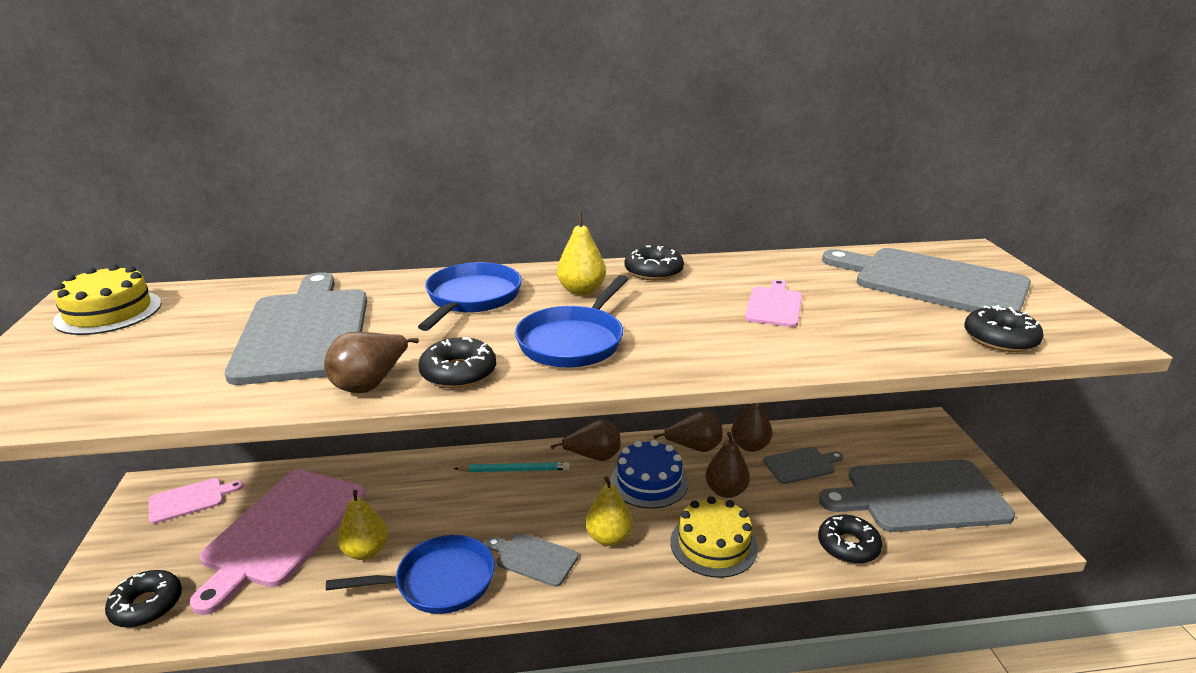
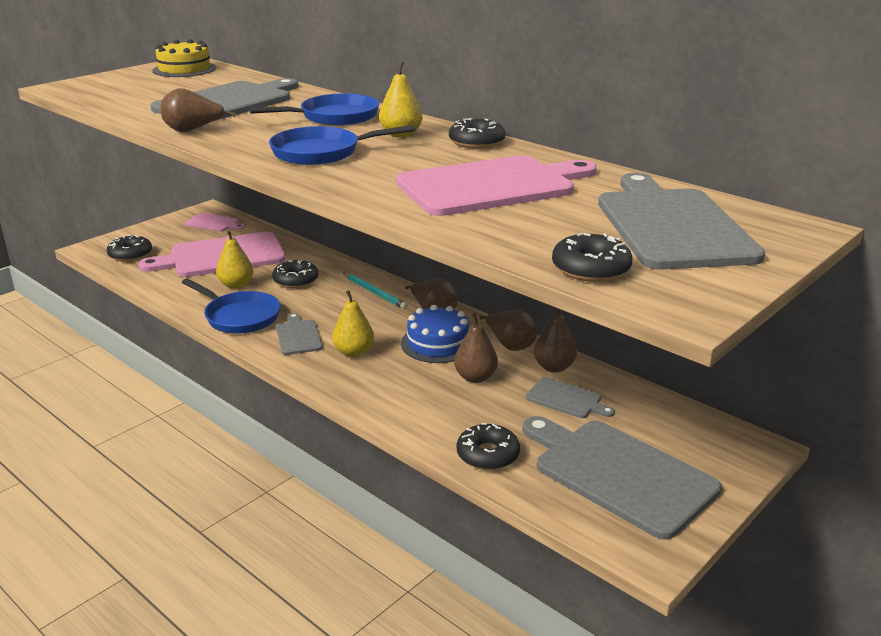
camera: 50 degrees right, 0 degrees up
black donut [418,337,496,389] -> black donut moved to [272,260,318,288]
yellow cake [670,496,758,578] -> none
pink cutting board [745,279,802,327] -> pink cutting board [396,155,597,216], size x2.10

